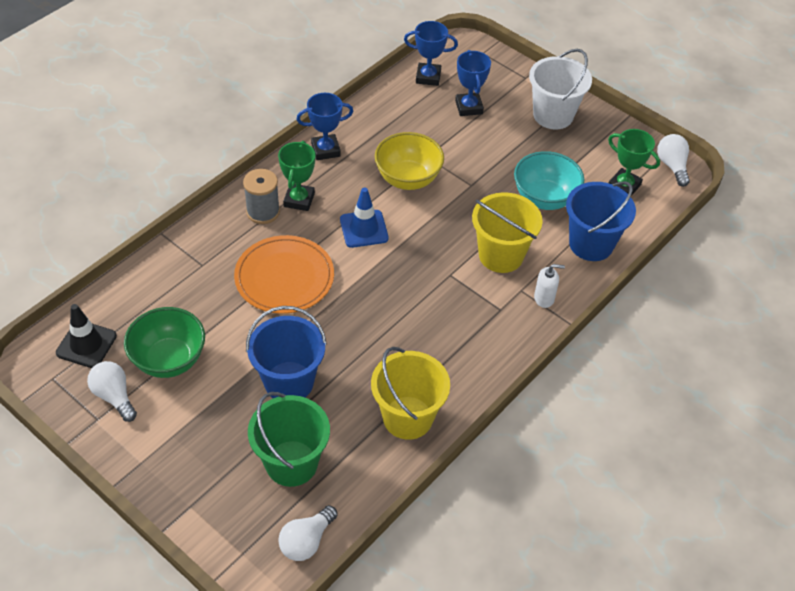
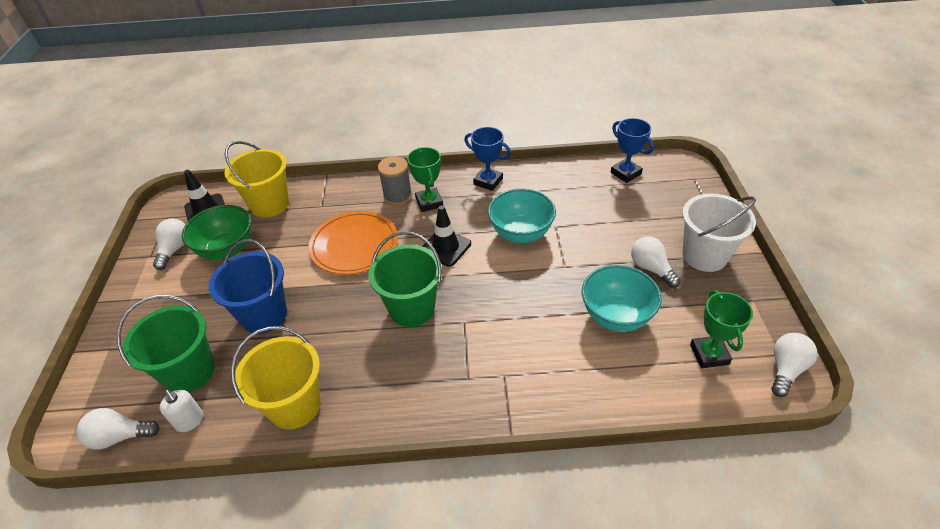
camera: 50 degrees right, 5 degrees down
green trophy [278,141,315,211] -> green trophy turned 75 degrees counterclockwise [407,147,443,212]
blue traffic cone [340,187,389,248] -> black traffic cone [422,205,471,267]
yellow bowl [375,132,444,190] -> turquoise bowl [488,188,556,243]
blue trophy [455,50,491,116] -> none
yellow bucket [472,192,543,273] -> yellow bucket moved to [225,141,289,218]
white soap dispenser [534,264,565,308] -> white soap dispenser moved to [160,390,203,432]
blue bucket [566,181,636,261] -> none
none -> green bucket [369,231,442,327]
none -> white light bulb [631,236,681,288]

